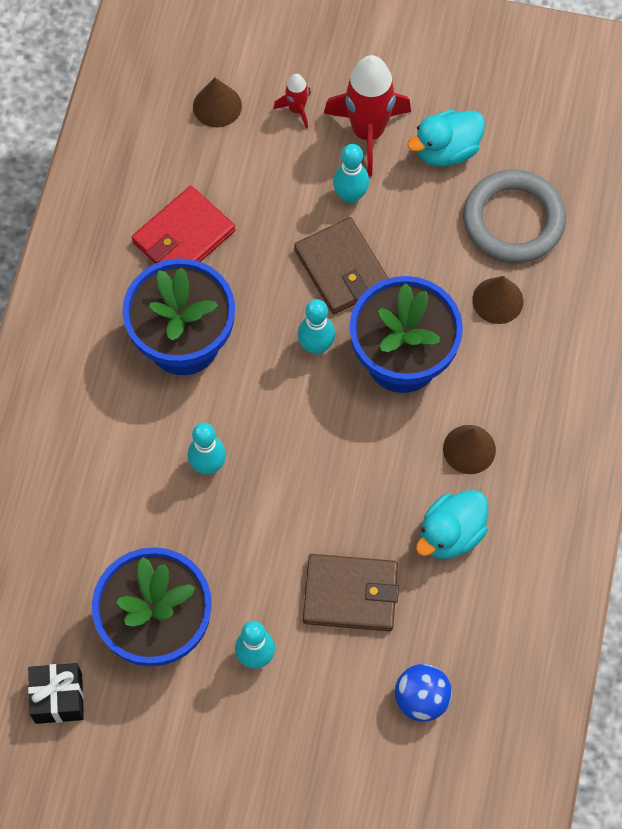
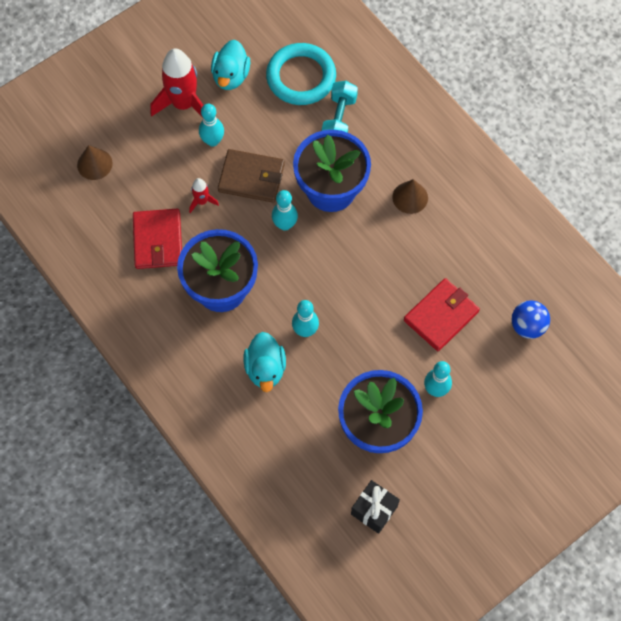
camera: 50 degrees left, 0 degrees up
red rocket [273,74,311,129] -> red rocket moved to [189,178,219,213]
brown wallet [303,554,399,631] -> red wallet [404,278,480,351]
turquoise duck [416,490,488,559] -> turquoise duck moved to [244,332,286,392]
grey ring [463,170,566,263] -> turquoise ring [266,43,336,105]
brown cone [472,276,523,324] -> turquoise dumbbell [322,81,358,133]

